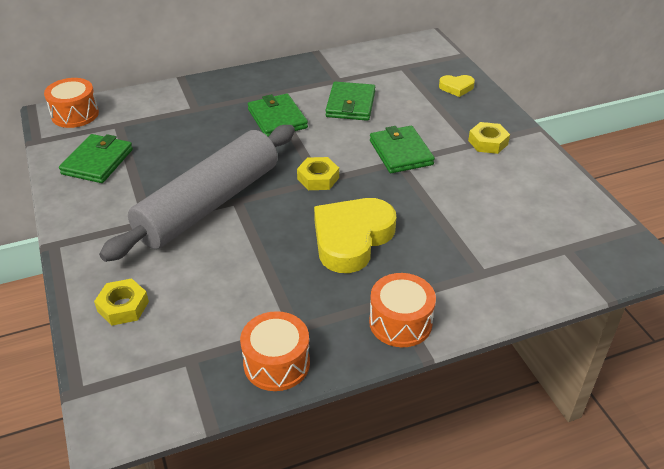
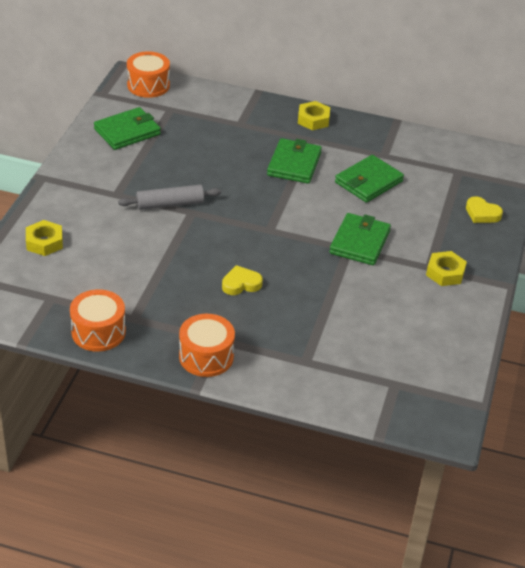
camera: 35 degrees right, 0 degrees up
grey rolling pin [99,125,295,262] -> grey rolling pin [118,185,221,210], size x0.45
yellow nut [297,157,339,190] -> yellow nut moved to [298,101,330,130]
yellow heart [314,198,396,273] -> yellow heart [222,265,263,295], size x0.47

